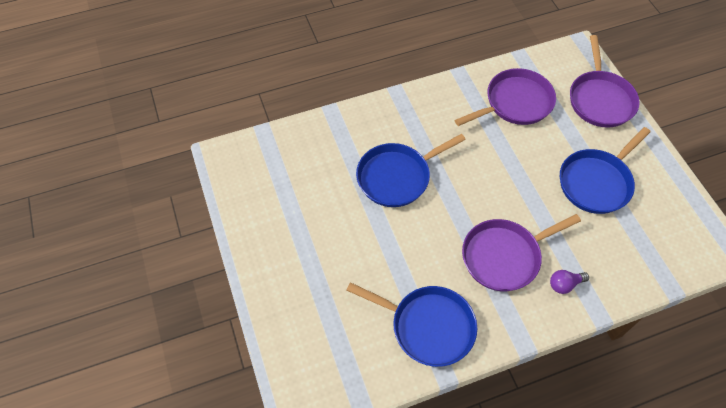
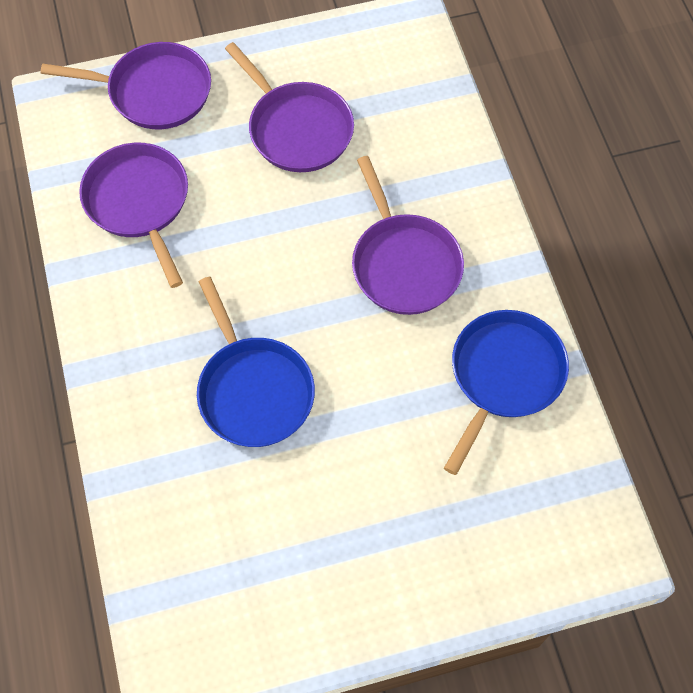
camera: 85 degrees left, 5 degrees up
purple light bulb [550,270,589,294] -> none
blue pan [560,127,650,214] -> purple pan [225,42,354,172]

